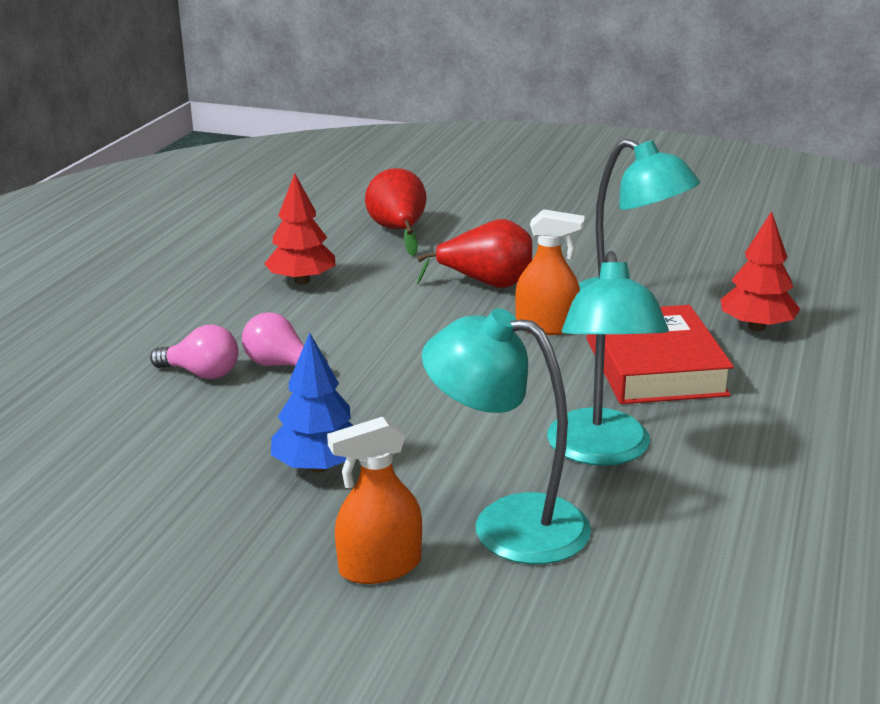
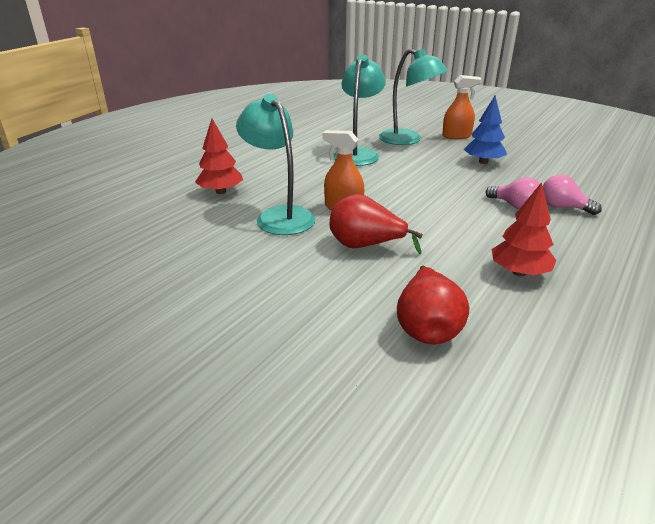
camera: 165 degrees left, 5 degrees up
red book [587,305,734,404] -> none

